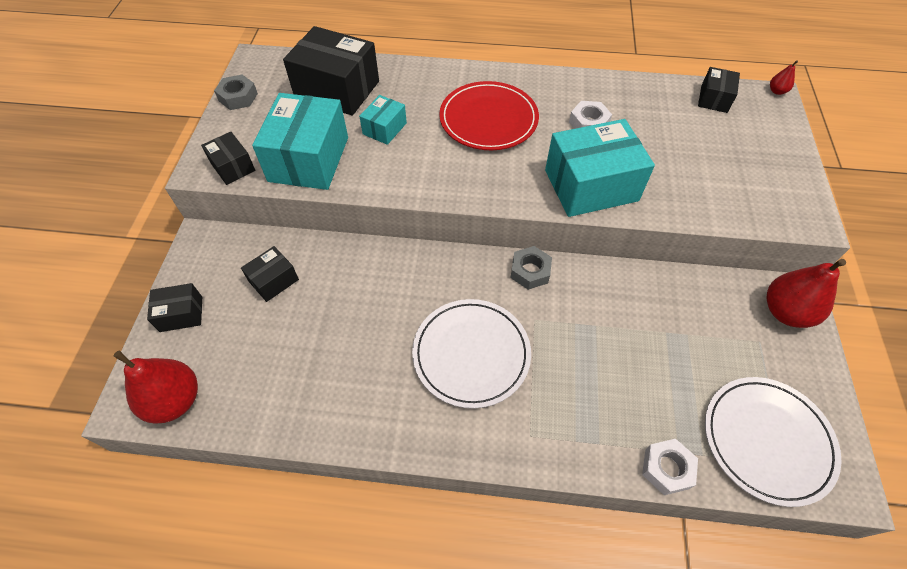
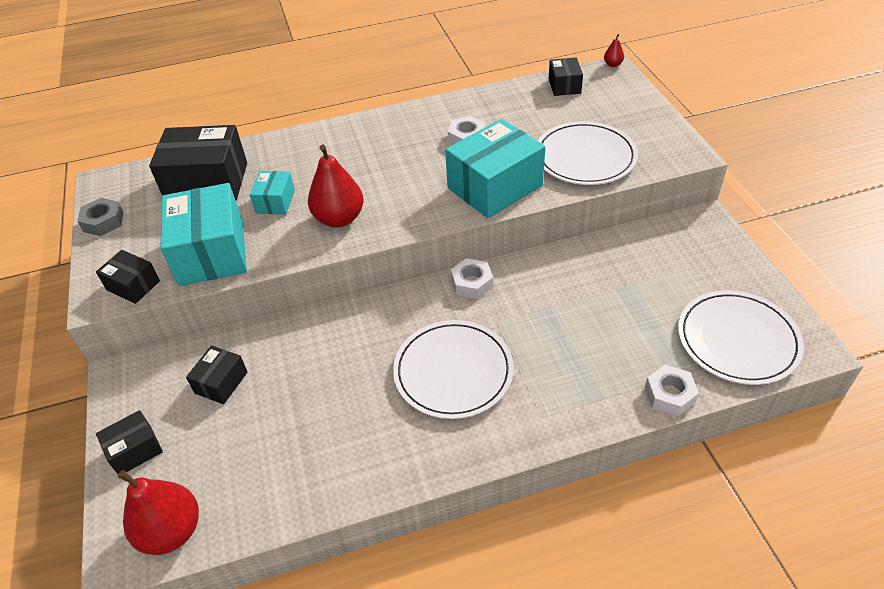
camera: 20 degrees left, 10 degrees down
red plate [439,81,539,150] -> none
grey nut [510,246,552,290] -> white nut [451,258,493,299]
red pear [767,259,846,328] -> red pear moved to [308,144,364,227]
none -> white plate [538,121,638,185]

